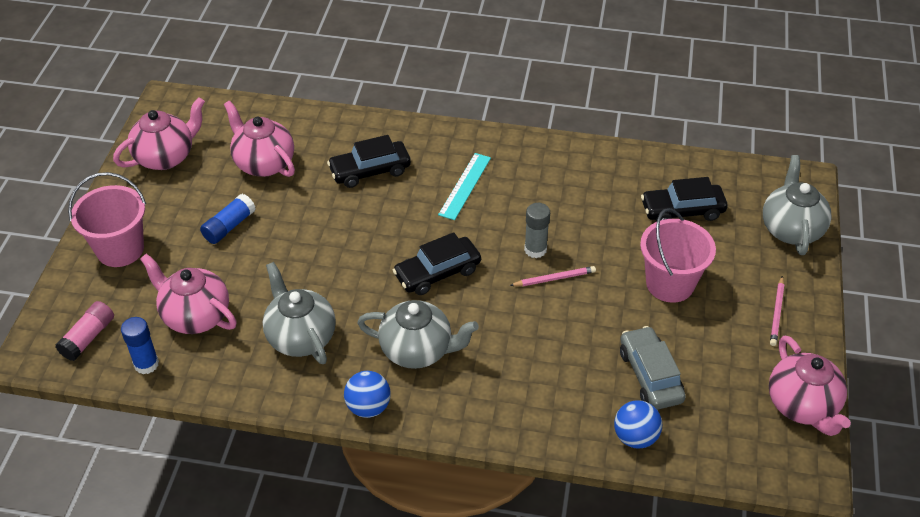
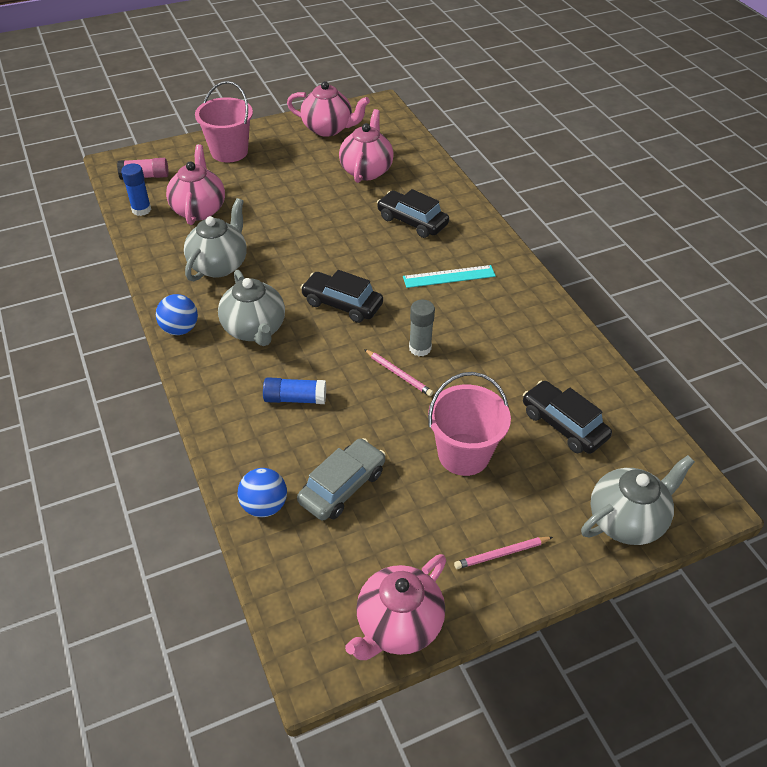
camera: 55 degrees right, 0 degrees up
blue glue stick [200,194,256,244] -> blue glue stick moved to [263,377,326,404]

